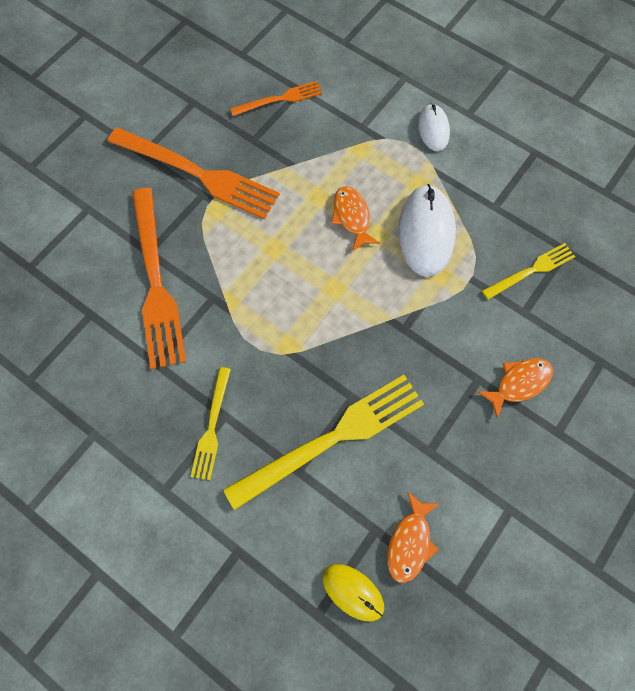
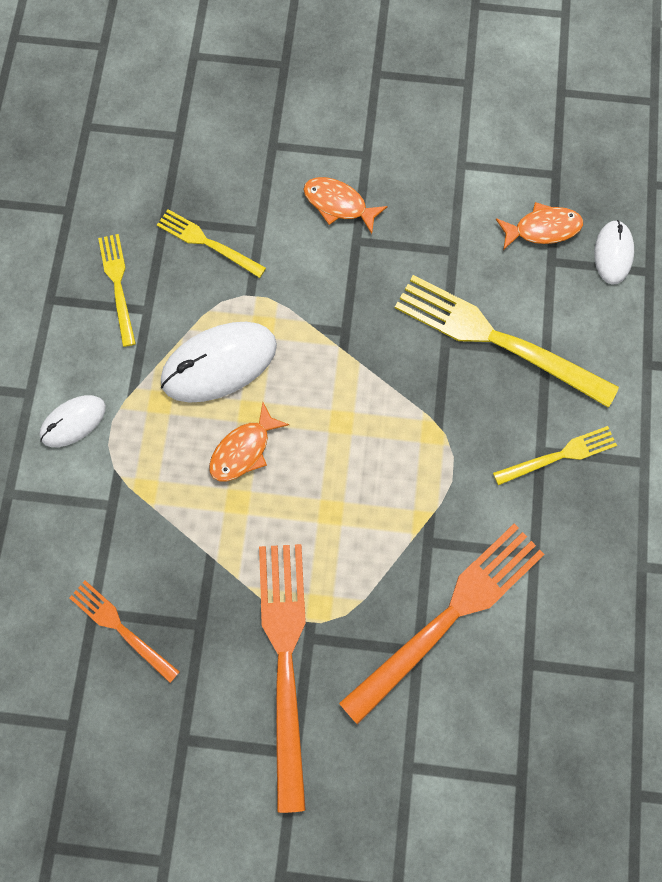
camera: 120 degrees left, 5 degrees up
yellow mouse [323,564,384,621] -> white mouse [594,220,634,285]
none -> yellow fork [98,234,136,347]

